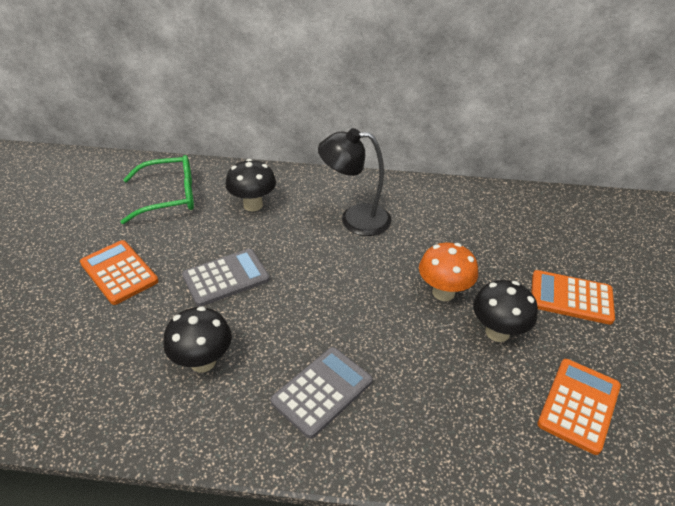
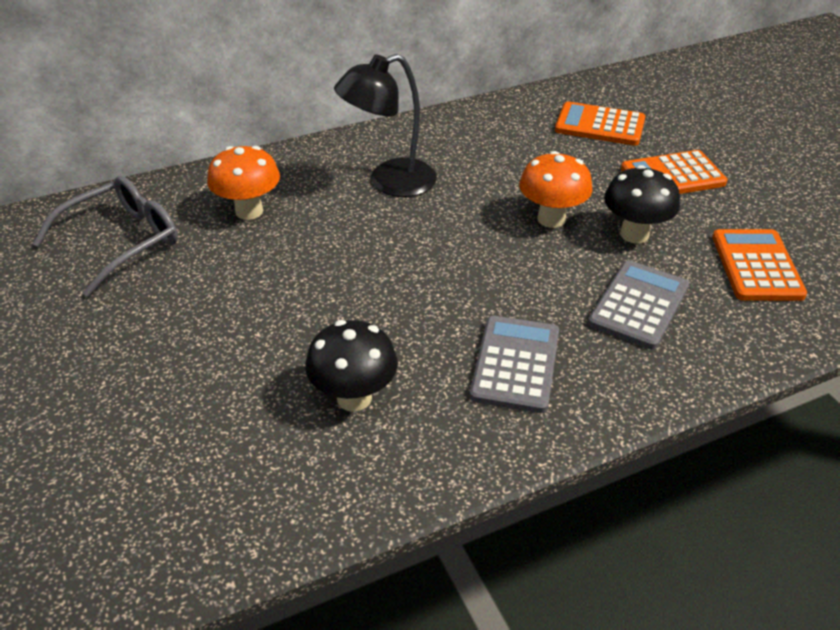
camera: 30 degrees left, 0 degrees up
orange calculator [80,240,158,305] -> orange calculator moved to [555,102,645,146]
green glasses [121,155,194,224] -> grey glasses [33,176,178,297]
grey calculator [182,249,270,307] -> grey calculator moved to [588,260,689,350]
black mushroom [226,159,276,211] -> orange mushroom [207,146,280,220]

